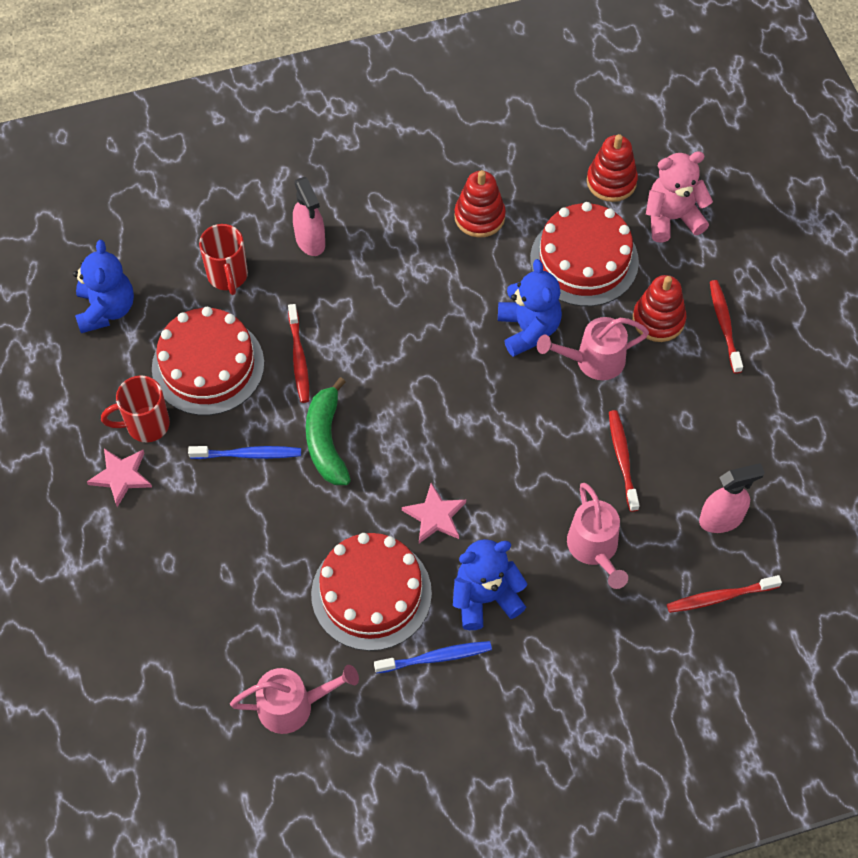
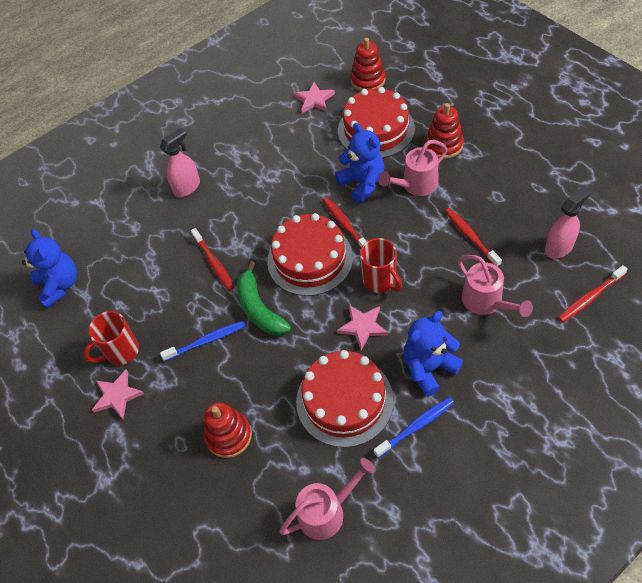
camera: 15 degrees left, 5 degrees down
red cake [152,307,264,415] -> red cake moved to [267,213,353,296]
red mug [199,224,248,295] -> red mug moved to [360,238,402,293]
pink spray bottle [293,177,325,256] -> pink spray bottle turned 90 degrees counterclockwise [159,128,200,197]
red stacking toy [454,170,506,238] -> red stacking toy moved to [204,402,252,458]
pink teddy bear [646,151,713,242] -> none
red toothbrush [710,280,743,374] -> red toothbrush moved to [323,197,367,248]
none -> pink star [294,82,335,113]

